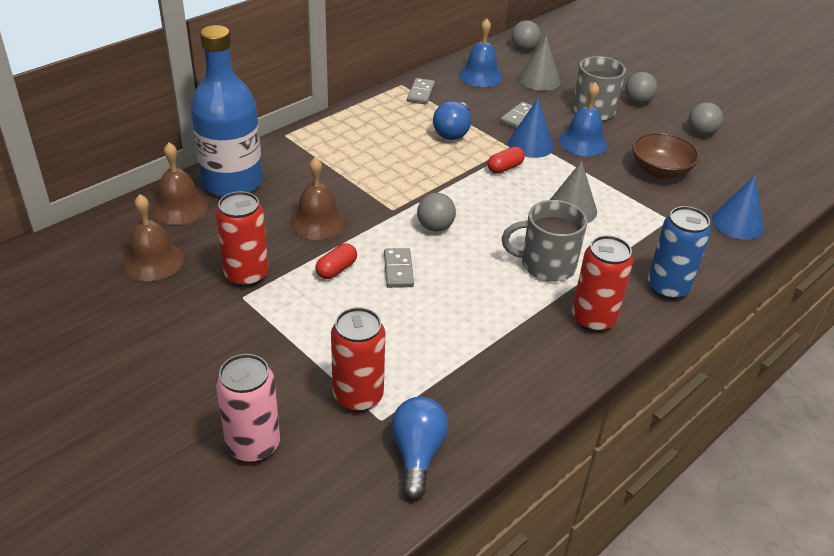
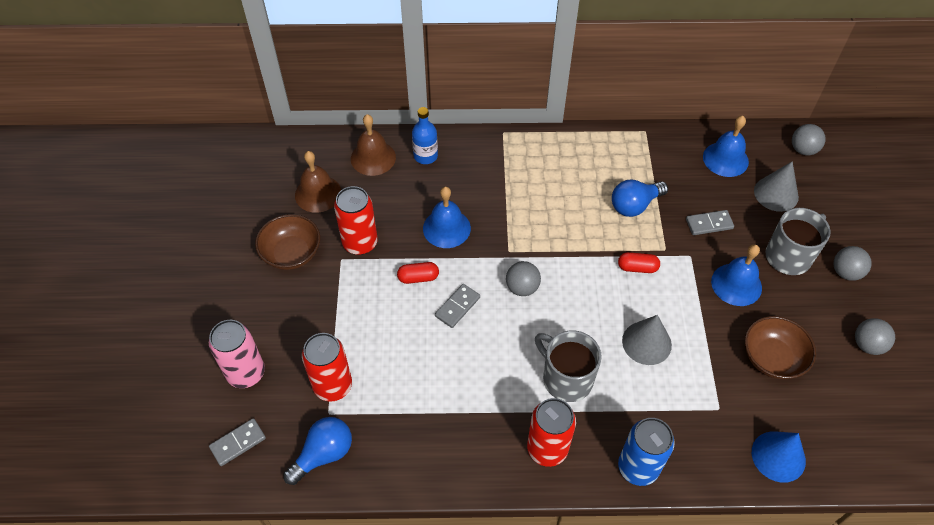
camera: 45 degrees right, 15 degrees up
blue bottle [191,25,263,197] -> blue bottle [412,107,438,164], size x0.47
brown bell [290,157,346,240] -> blue bell [423,187,471,248]
grey domino [407,78,435,104] -> grey domino moved to [209,418,266,466]
blue cone [508,99,554,158] -> none
none -> brown bowl [255,214,320,270]

